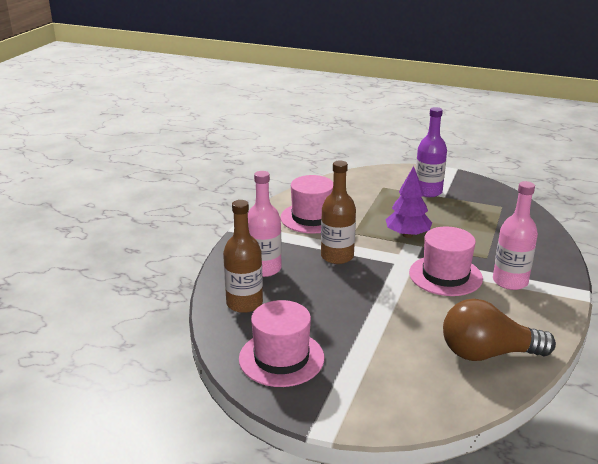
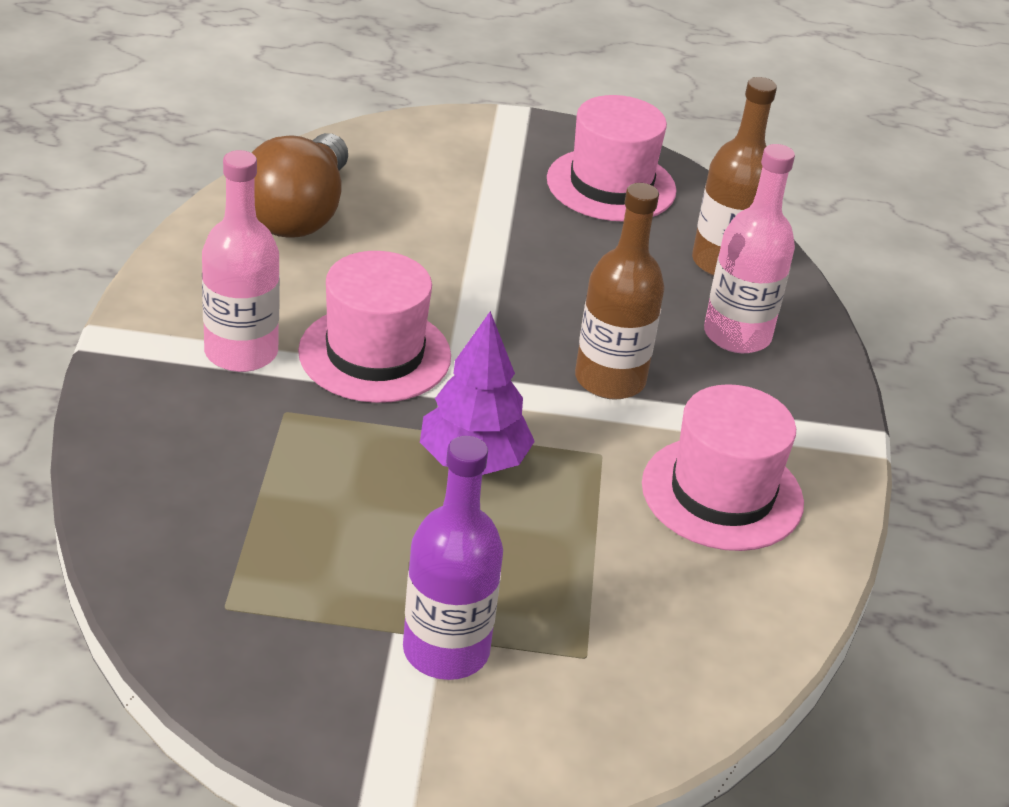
camera: 160 degrees right, 10 degrees up
brown light bulb [443,299,556,361] -> brown light bulb turned 120 degrees clockwise [252,133,348,238]

